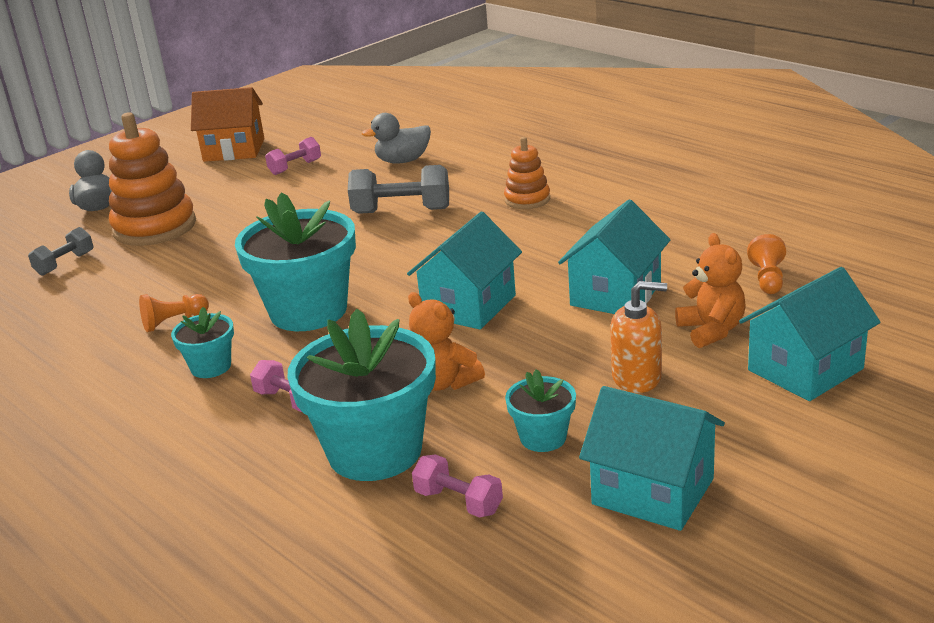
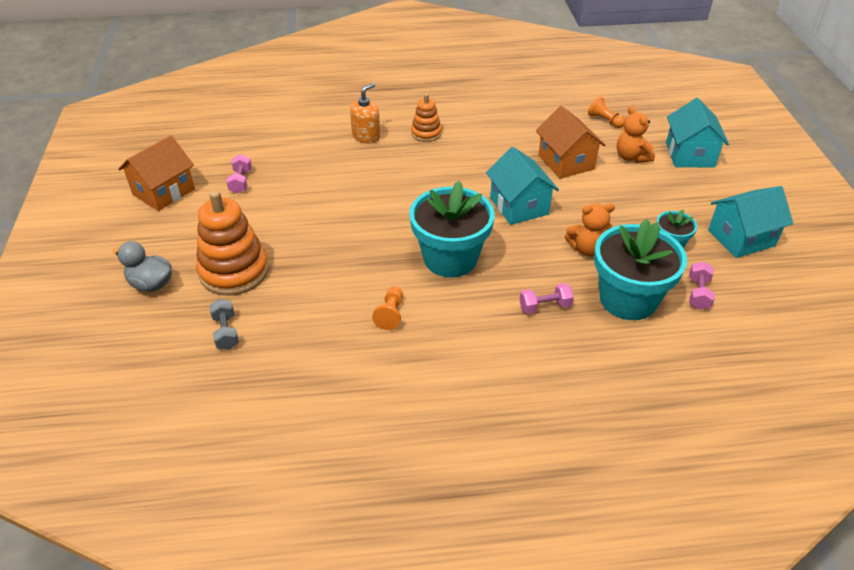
camera: 55 degrees left, 15 degrees up
turquoise flower pot [171,307,234,378] -> none
grey dumbbell [348,165,449,214] -> none
grey duck [362,113,431,164] -> none
pink dumbbell [412,454,503,518] -> pink dumbbell turned 60 degrees counterclockwise [689,262,715,310]
turquoise house [558,200,671,314] -> orange house [536,106,605,179]
orange soap dispenser [611,281,667,393] -> orange soap dispenser moved to [350,83,380,144]
orange teddy bear [675,233,746,348] -> orange teddy bear turned 135 degrees counterclockwise [617,106,655,163]

